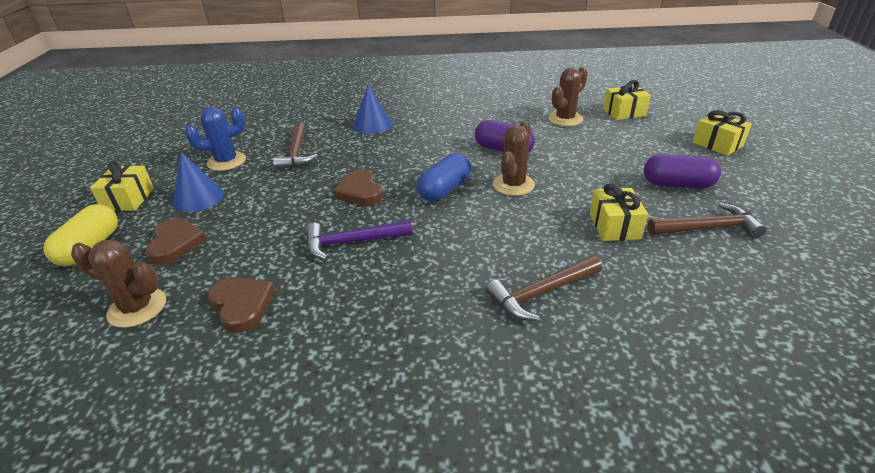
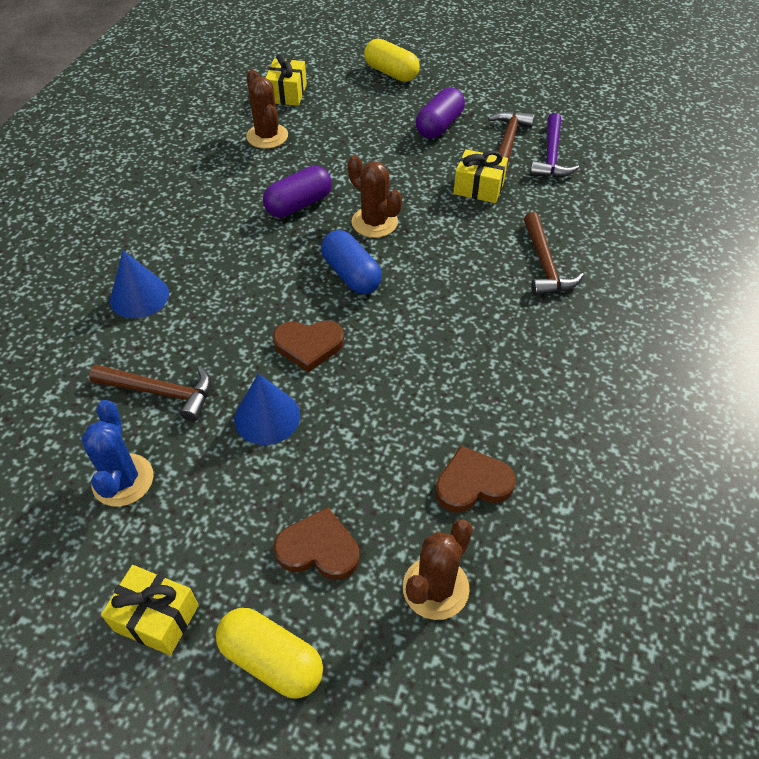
camera: 70 degrees left, 15 degrees up
blue cone [173,152,224,212] -> blue cone moved to [234,373,300,445]
purple hammer [306,220,413,260] -> purple hammer moved to [530,113,579,178]
yellow gift [693,110,752,156] -> yellow capsule [364,38,420,82]

